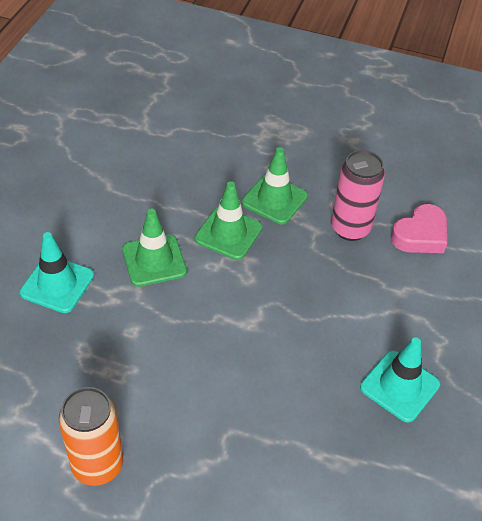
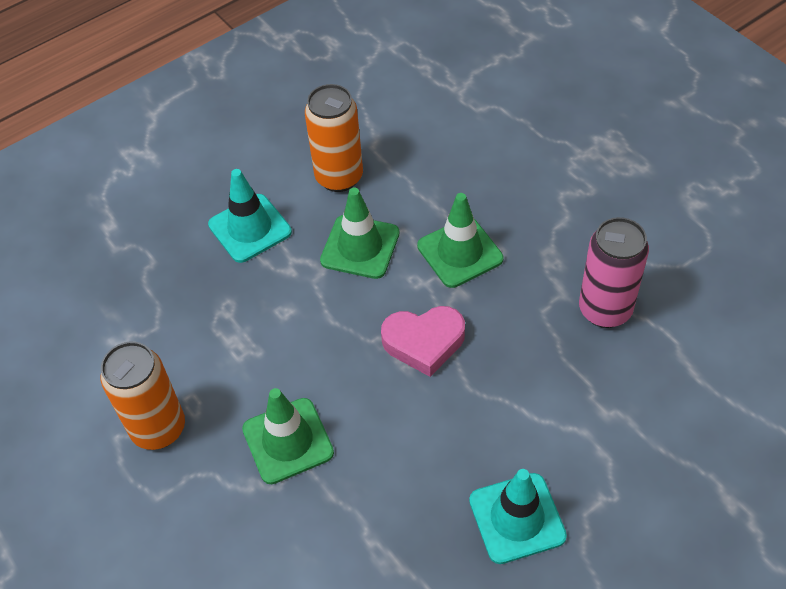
camera: 40 degrees right, 5 degrees up
green traffic cone [242,147,308,224] -> green traffic cone moved to [242,388,334,484]
pink heart [391,204,447,253] -> pink heart moved to [381,306,465,377]
none -> orange can [305,84,363,192]

